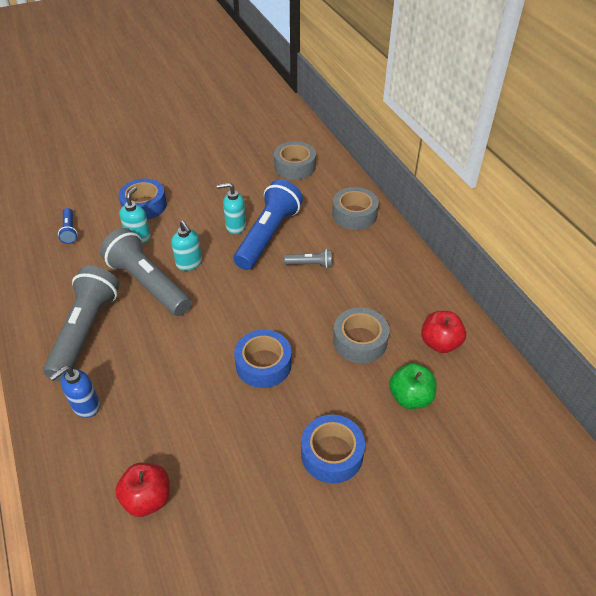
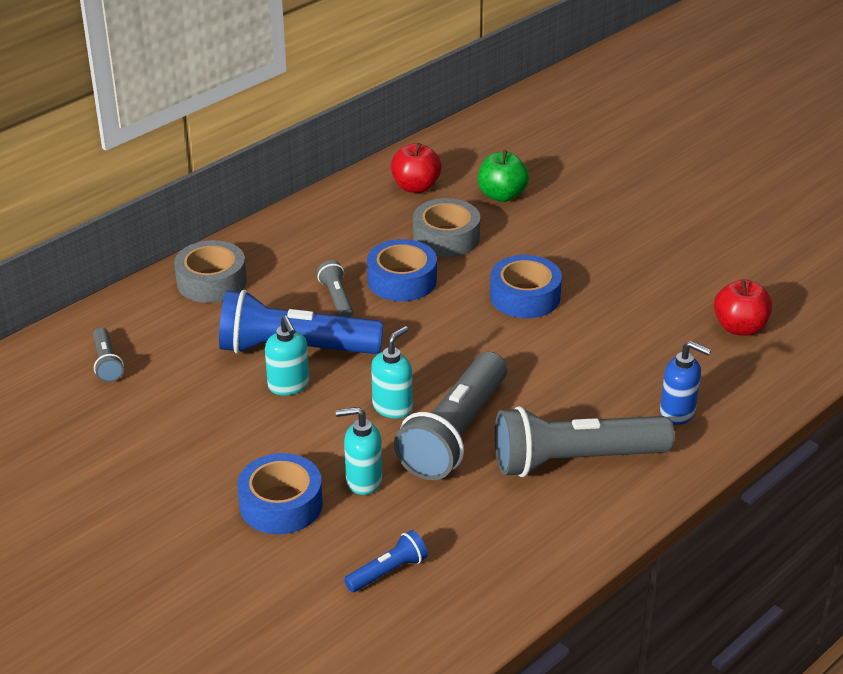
camera: 110 degrees left, 10 degrees down
grey tape [274,141,316,180] -> grey flashlight [93,327,124,382]
blue tape [301,415,365,483] -> blue tape moved to [367,239,437,301]

